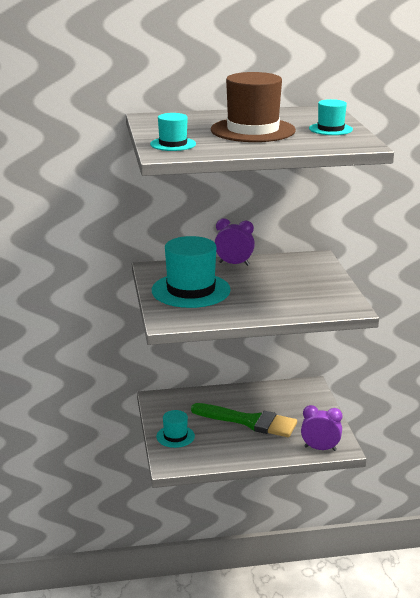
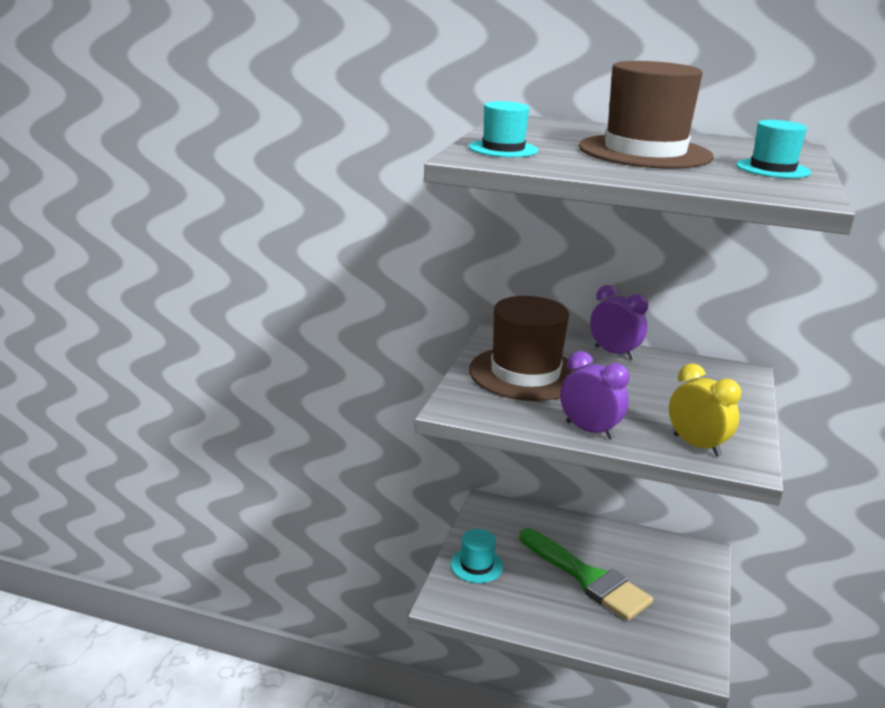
camera: 25 degrees right, 0 degrees up
turquoise hat [152,236,231,308] -> brown hat [469,296,578,401]
purple clock [301,405,342,451] -> purple clock moved to [560,351,630,440]
none -> yellow clock [669,364,742,457]

